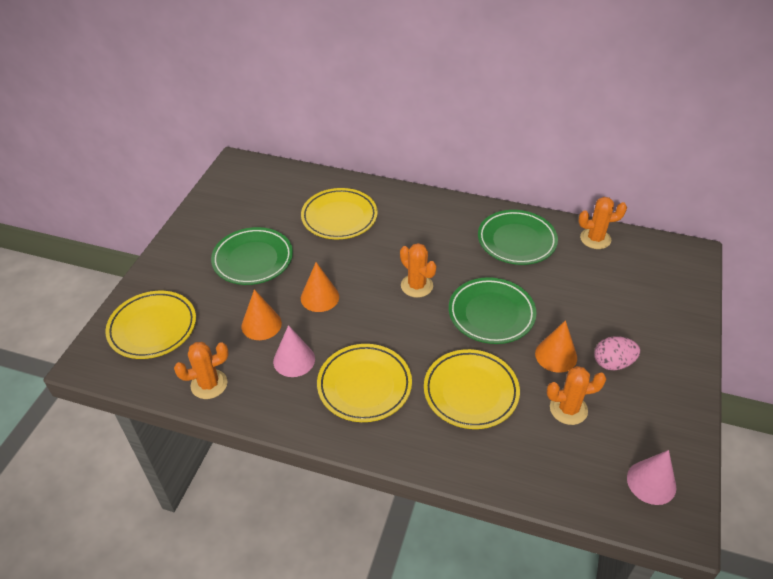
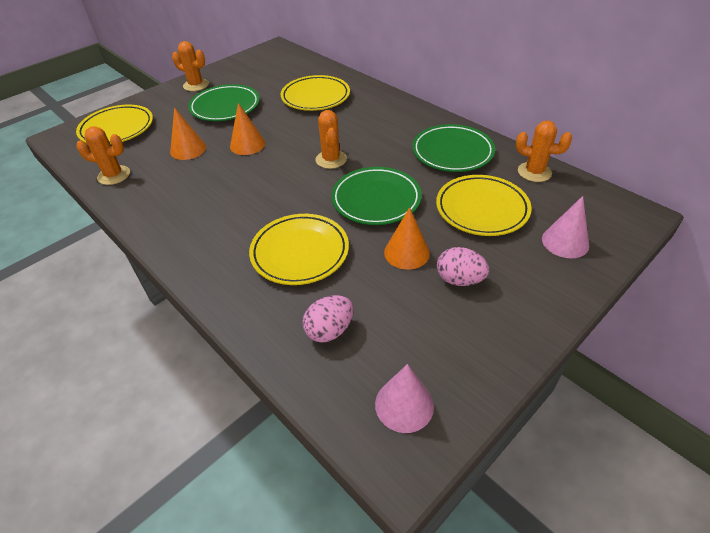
camera: 30 degrees right, 0 degrees up
pink cone [273,325,315,377] -> pink cone moved to [542,196,589,258]
yellow plate [317,344,412,422] -> yellow plate moved to [436,175,532,236]
orange cactus [547,366,606,425] -> orange cactus moved to [172,41,209,91]
none -> pink egg [302,295,354,343]

